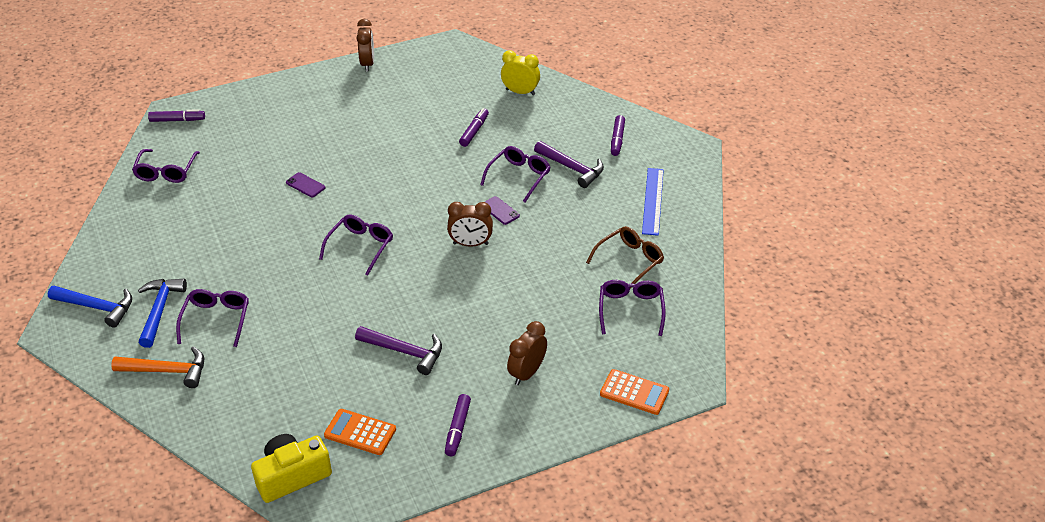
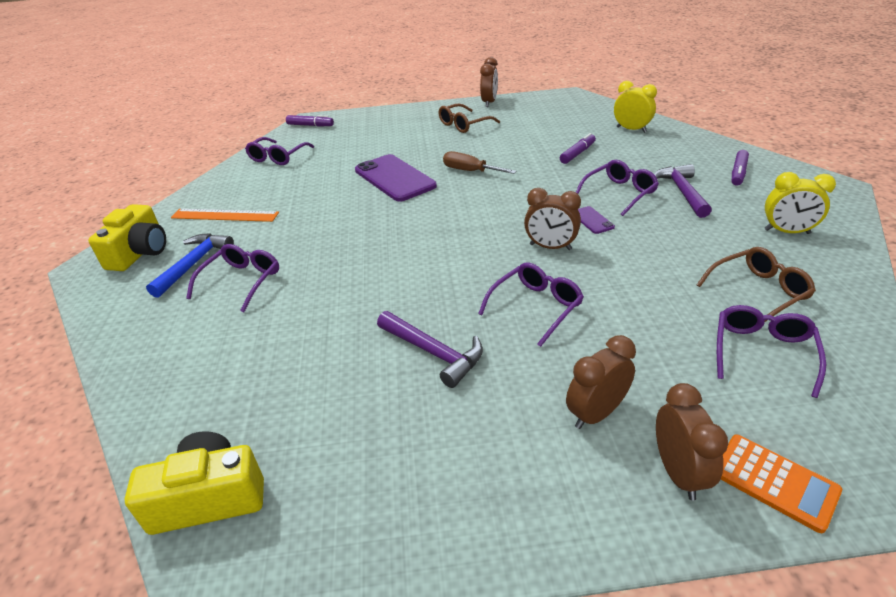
camera: 20 degrees right, 5 degrees down
blue hammer [48,286,132,328] -> yellow camera [88,204,166,271]
orange hammer [111,346,204,388] -> none
purple phone [286,172,325,197] -> purple phone [355,154,437,202], size x2.28
purple glasses [319,215,393,276] -> purple glasses moved to [478,263,584,347]
orange calculator [324,409,396,455] -> none
purple marker [445,394,471,456] -> none
purple hammer [534,141,604,188] -> purple hammer turned 150 degrees counterclockwise [654,164,712,218]
blue ruler [642,168,664,236] -> yellow clock [765,172,836,234]
none -> orange ruler [171,209,279,222]
none -> brown glasses [439,103,500,133]
none -> brown screwdriver [443,151,517,174]
none -> brown clock [656,383,728,501]

